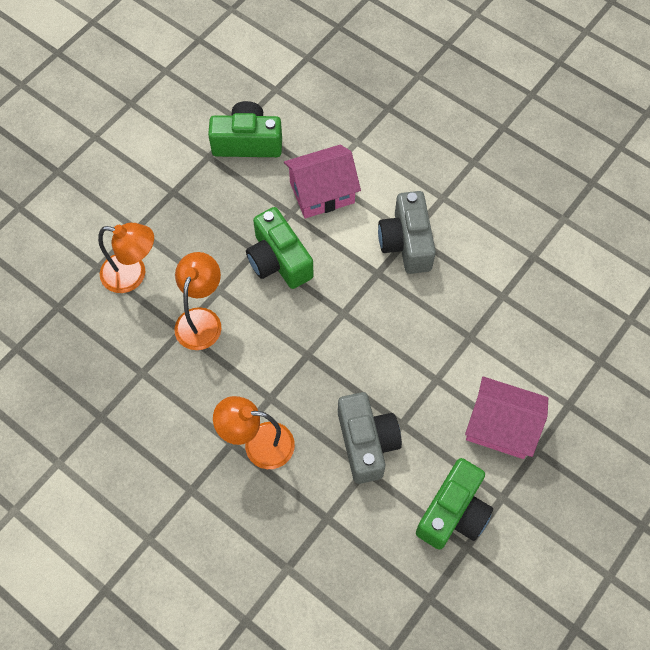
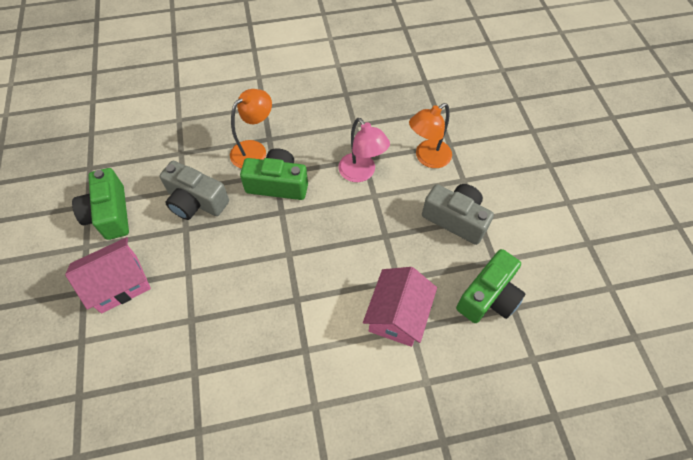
camera: 130 degrees right, 5 degrees down
orange lamp [174,252,221,350] -> pink lamp [338,118,390,182]
green camera [246,207,313,289] -> green camera moved to [240,148,308,200]
grey camera [378,191,436,274] -> grey camera moved to [422,184,494,245]

